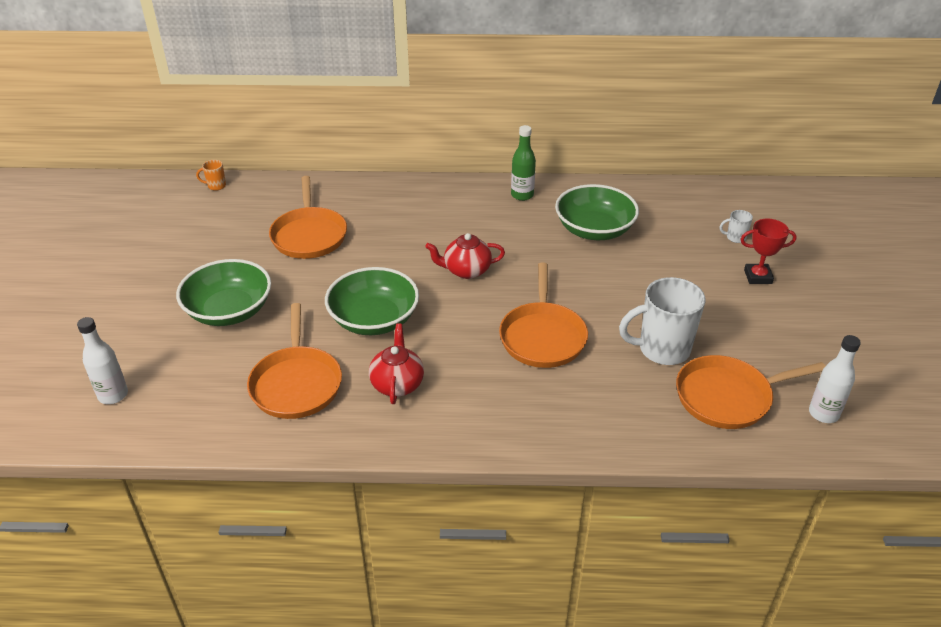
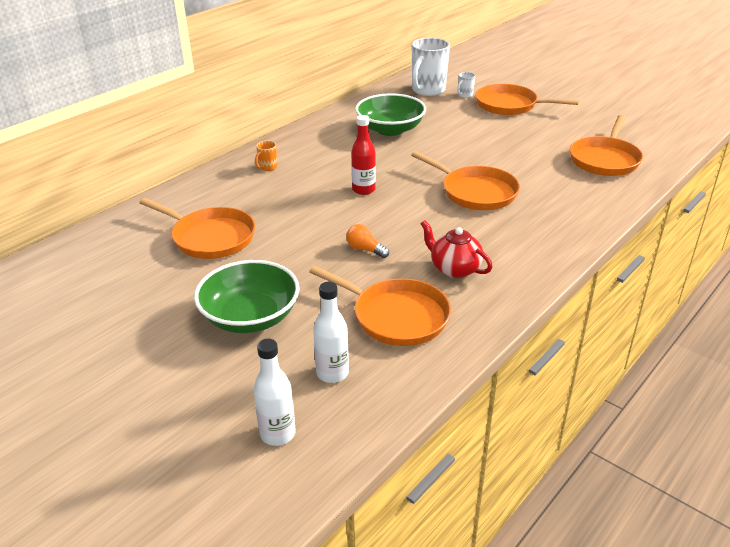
camera: 50 degrees left, 5 degrees down
orange mug [196,160,226,191] -> orange mug moved to [255,141,277,171]
green bowl [325,267,419,335] -> orange light bulb [346,224,389,258]
red teapot [425,233,505,279] -> red bottle [351,115,376,195]
green bottle [511,125,536,201] -> none
white mug [619,277,705,365] -> white mug moved to [412,38,450,96]
red trophy [741,219,797,284] -> orange pan [475,84,579,115]
white bottle [809,335,861,423] -> white bottle moved to [313,282,349,383]

